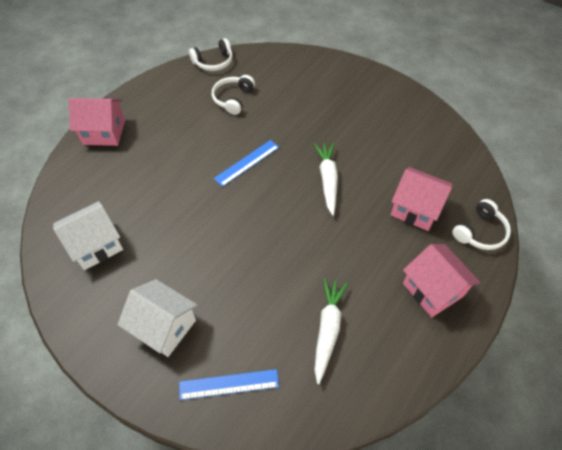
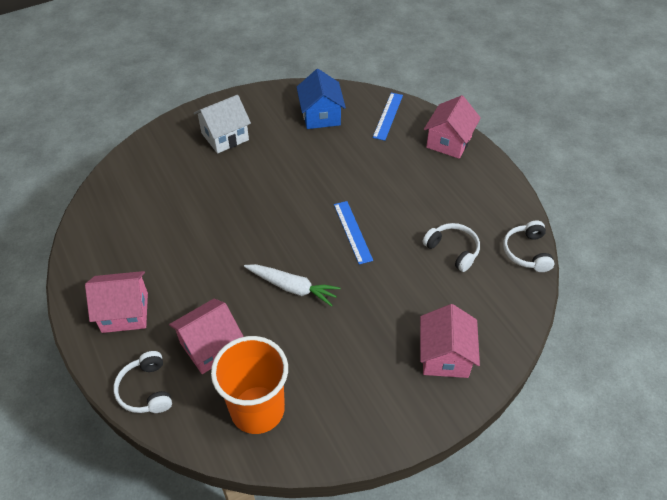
camera: 115 degrees right, 5 degrees down
white house [53,201,123,270] -> blue house [297,69,346,129]
blue ruler [179,369,279,400] -> blue ruler moved to [372,93,403,141]
white carrot [314,278,348,384] -> none
none -> orange cup [211,336,288,434]
none -> pink house [420,304,480,378]

